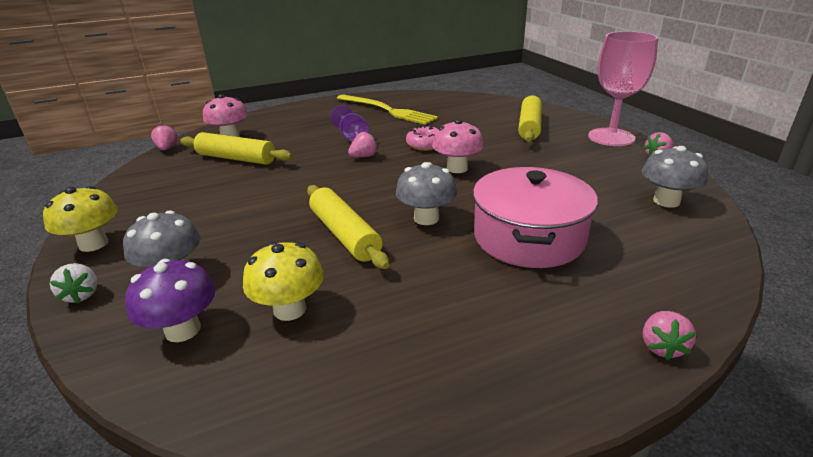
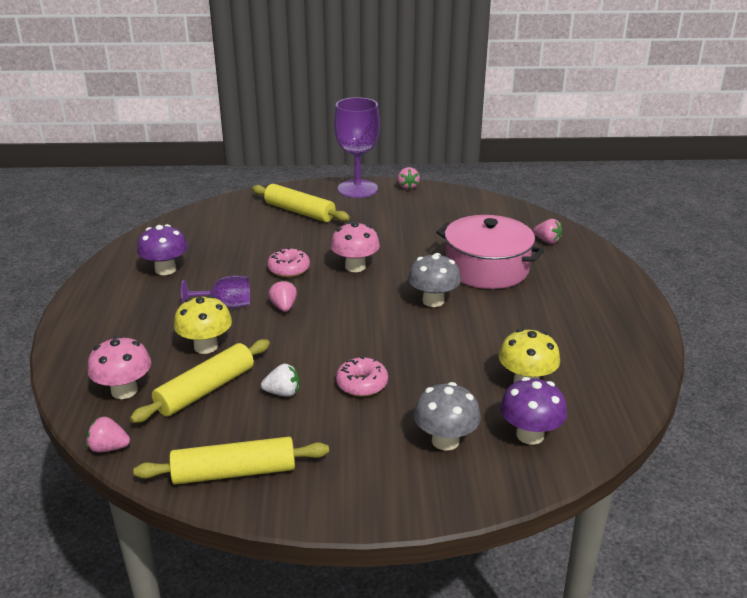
camera: 70 degrees left, 0 degrees up
yellow mushroom [43,186,118,252] -> yellow mushroom moved to [174,295,232,354]
white strawberry [50,263,97,303] -> white strawberry moved to [261,364,300,397]
yellow rolling pin [307,185,389,269] -> yellow rolling pin moved to [133,437,329,485]
yellow fork [336,95,438,125] -> purple mushroom [137,224,188,275]
pink goblet [588,31,658,146] -> purple goblet [334,97,380,198]
grey mushroom [642,146,708,208] -> none
pink strawberry [643,311,696,360] -> pink strawberry moved to [533,219,562,244]
none -> pink donut [336,357,388,397]

